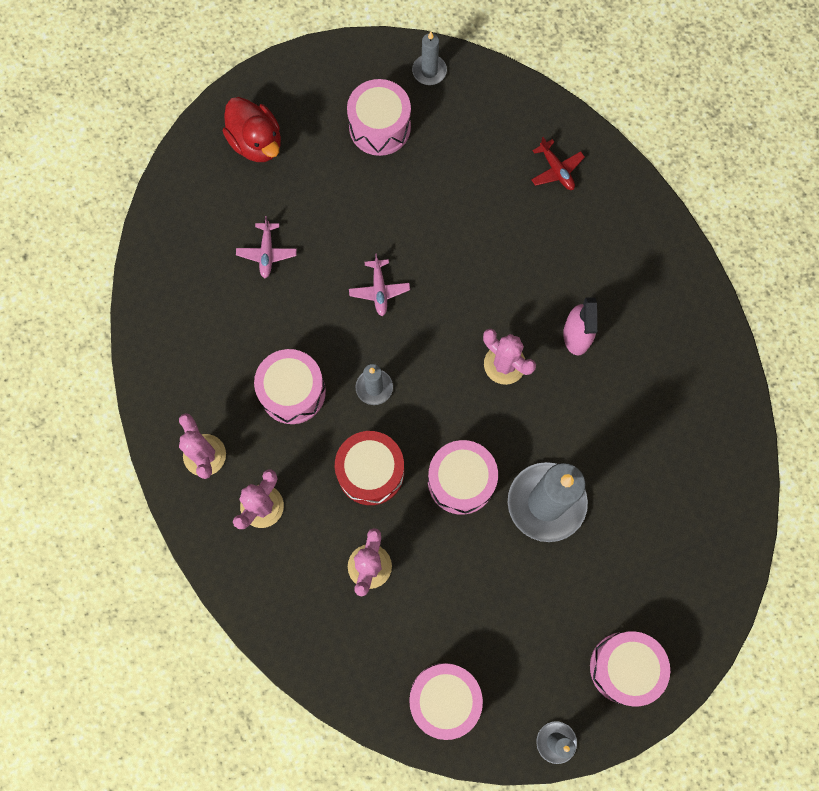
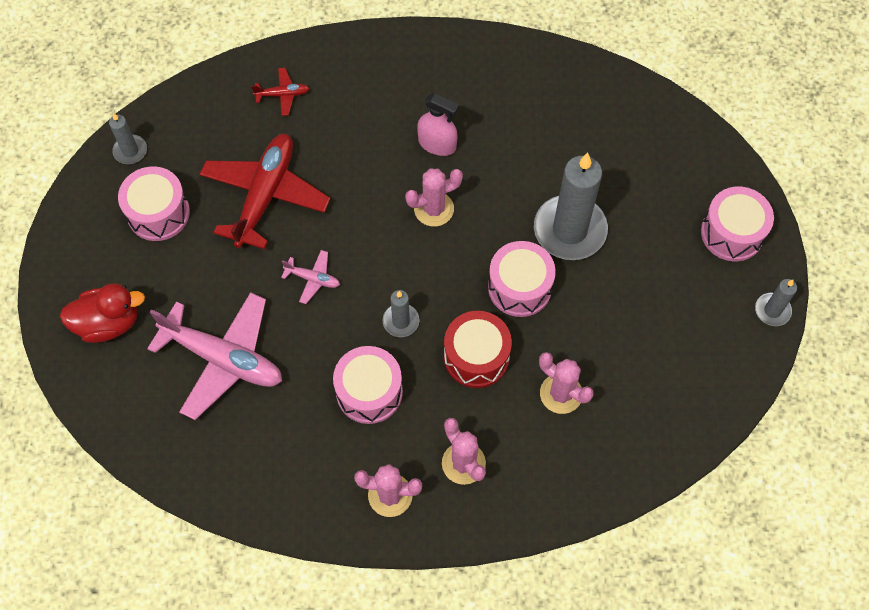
camera: 65 degrees left, 10 degrees down
pink plane [236,216,297,278] -> pink plane [147,292,282,420], size x2.27
pink drum [409,663,483,740] -> none
none -> red plane [199,134,330,249]

